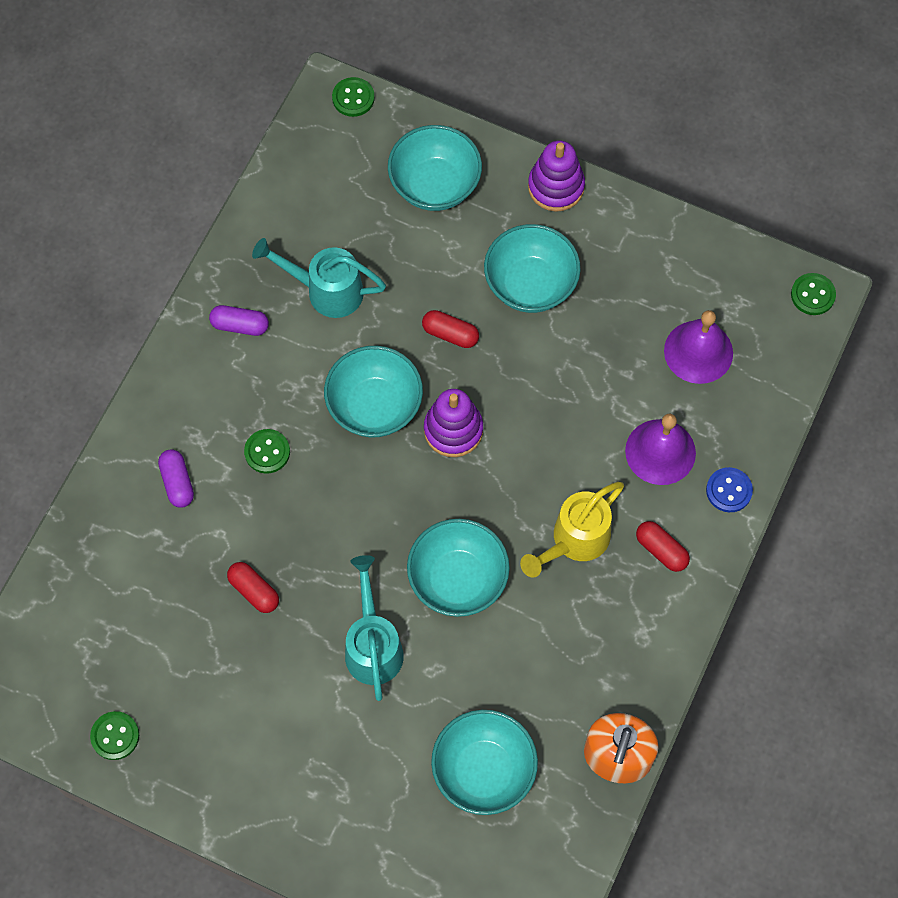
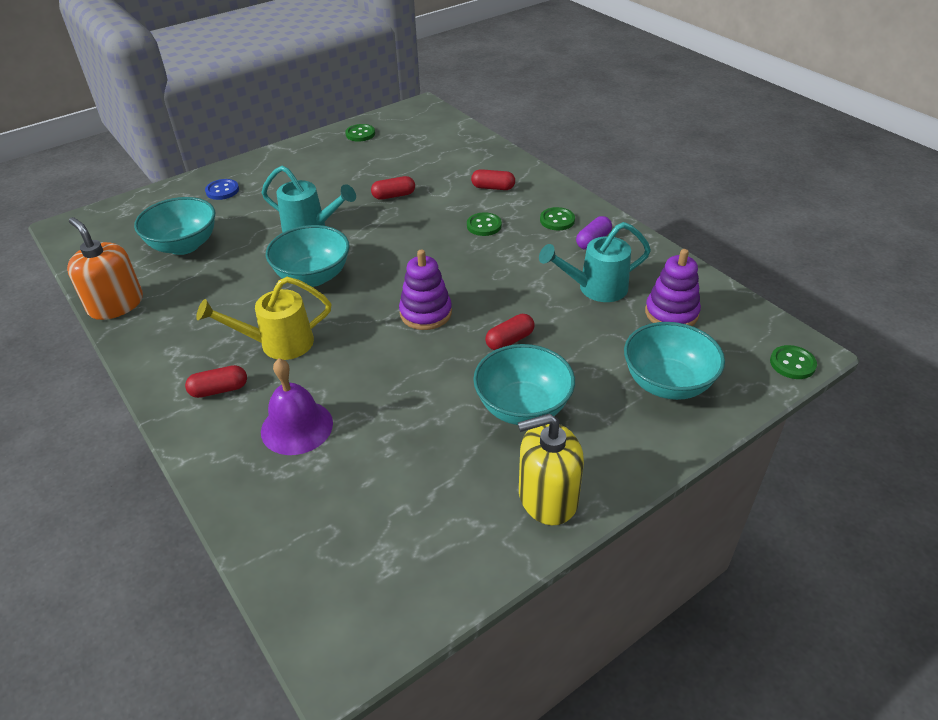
camera: 120 degrees right, 25 degrees down
purple capsule [158,450,194,507] -> red capsule [471,169,515,190]
turquoise watering can [252,238,386,318] -> turquoise watering can turned 150 degrees counterclockwise [539,222,651,302]
turquoise bowl [324,346,423,438] -> none
yellow watering can [520,482,624,577] -> yellow watering can turned 90 degrees counterclockwise [196,277,331,360]
purple stacking toy [528,141,585,212] -> purple stacking toy moved to [645,249,701,326]
purple bell [664,310,733,384] -> none
blue button [706,467,753,512] -> blue button moved to [205,179,239,200]
green button [791,273,836,315] -> green button moved to [540,207,575,230]
none -> yellow soap dispenser [518,414,584,525]

